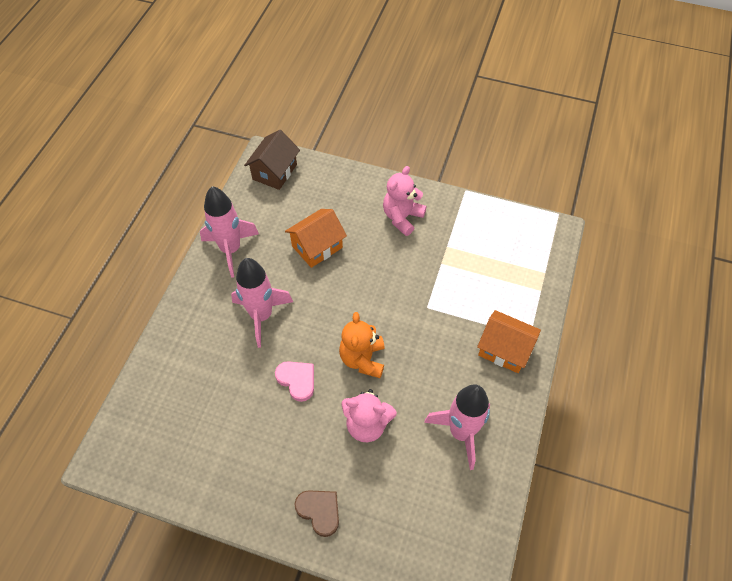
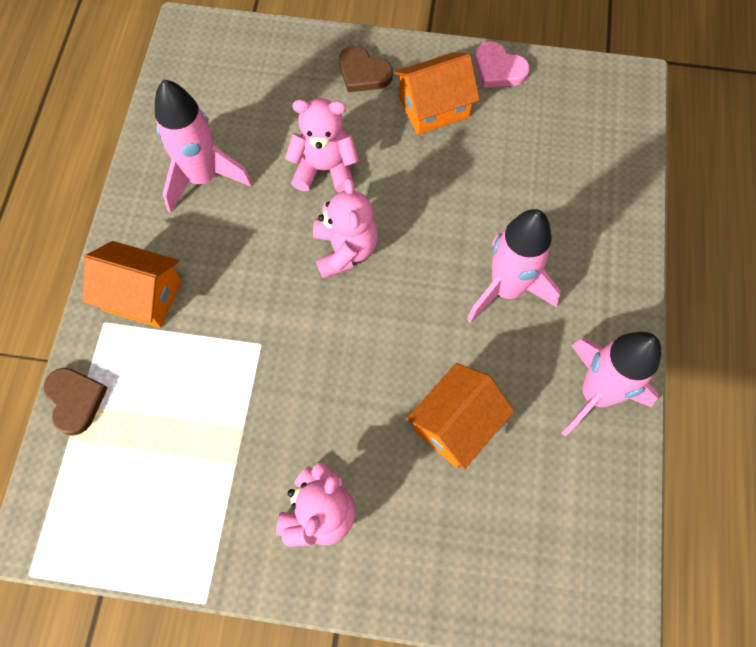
camera: 170 degrees right, 10 degrees up
brown house [244,130,300,190] -> none
pink heart [275,361,314,402] -> pink heart moved to [475,41,530,87]
orange teddy bear [339,312,385,378] -> pink teddy bear [313,177,378,279]
none -> brown heart [44,368,107,436]
none -> orange house [394,52,480,135]

